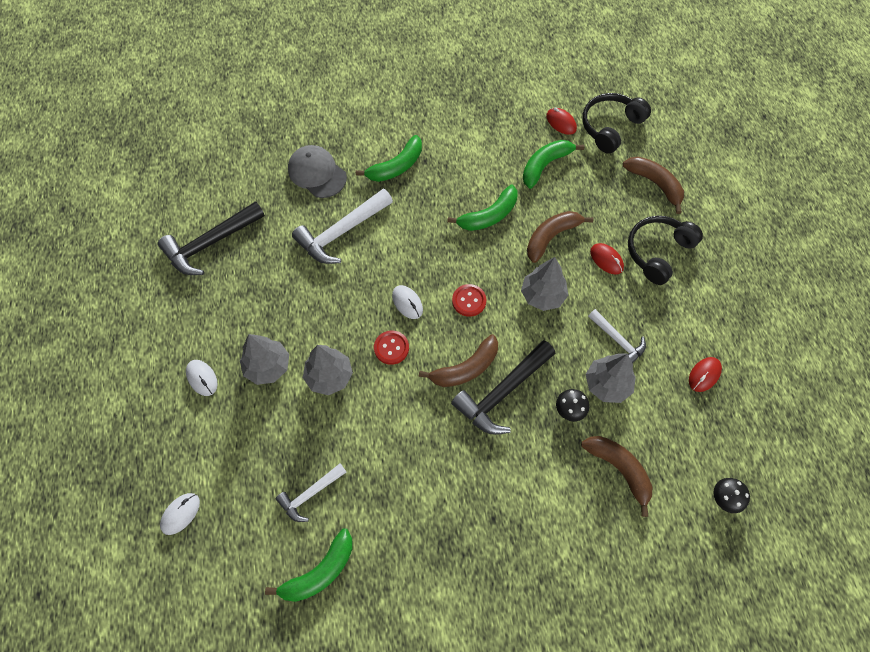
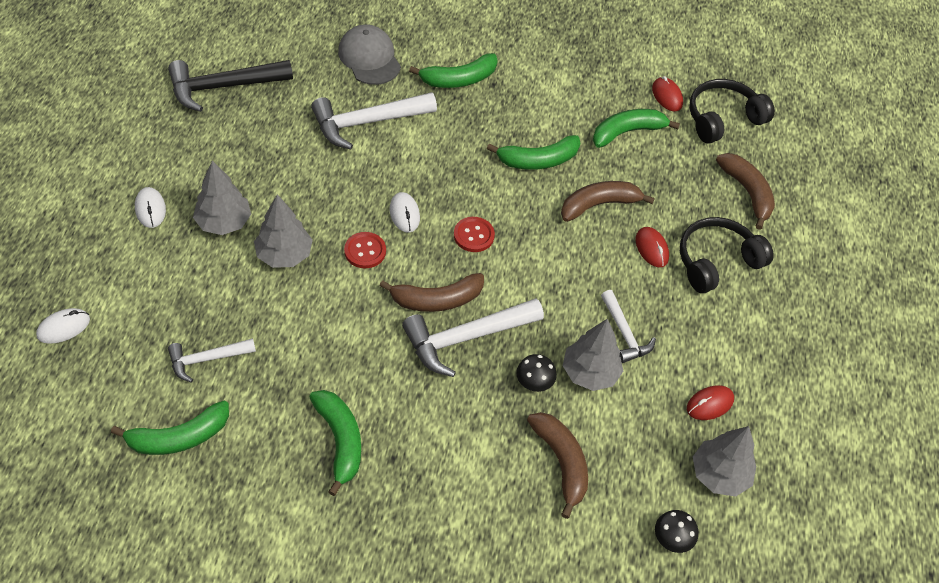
camera: 15 degrees right, 10 degrees down
black hammer [451,340,555,435] -> white hammer [402,298,544,377]
grey tree [521,257,568,311] -> grey tree moved to [693,426,756,497]
none -> green banana [309,390,361,496]

